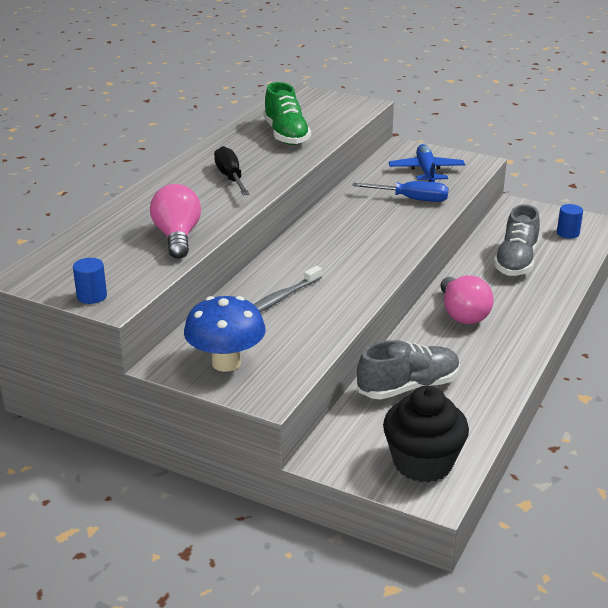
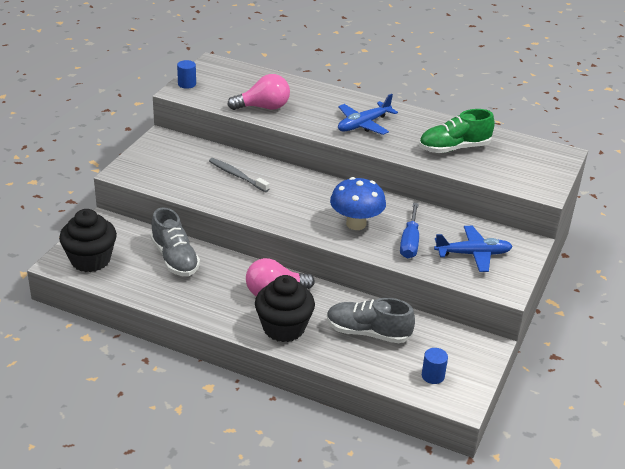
camera: 85 degrees right, 5 degrees up
blue mushroom [184,296,266,372] -> blue mushroom moved to [330,177,386,230]
black screwdriver [214,146,250,195] -> blue plane [338,94,398,135]
none -> black cupcake [255,275,315,342]

